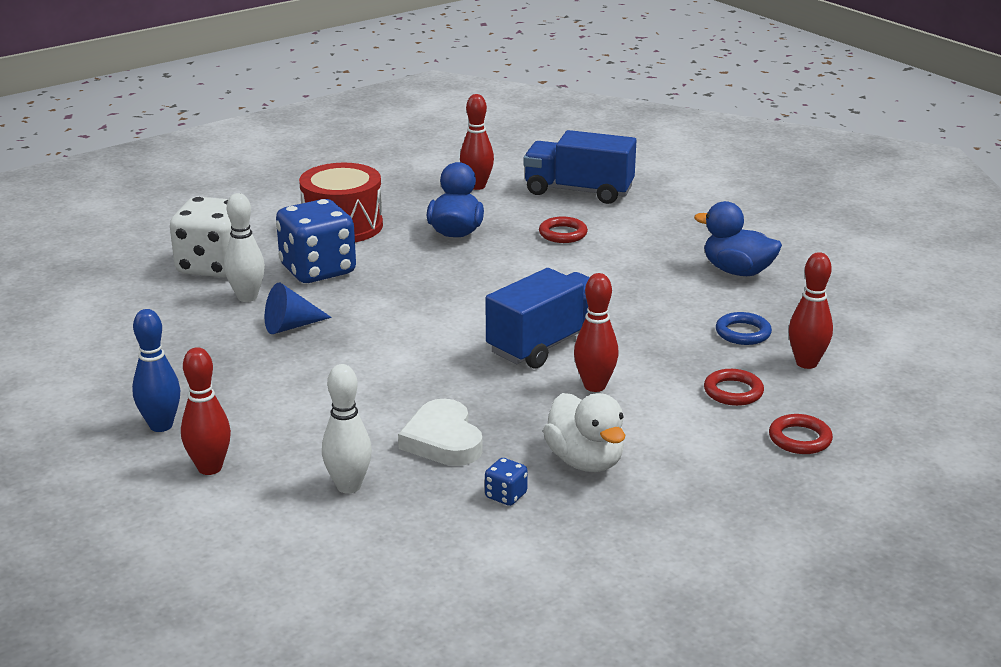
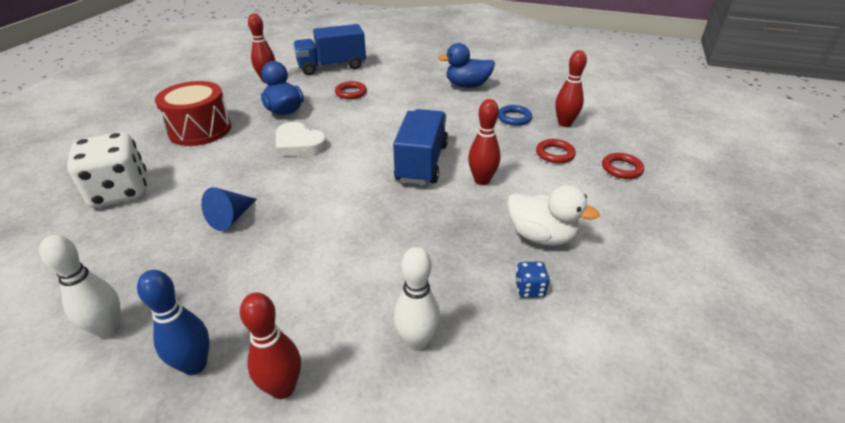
camera: 35 degrees left, 10 degrees up
white bowling pin [224,193,265,302] -> white bowling pin moved to [39,235,121,338]
blue dice [276,199,356,283] -> none
white heart [398,399,483,466] -> white heart moved to [276,122,327,157]

